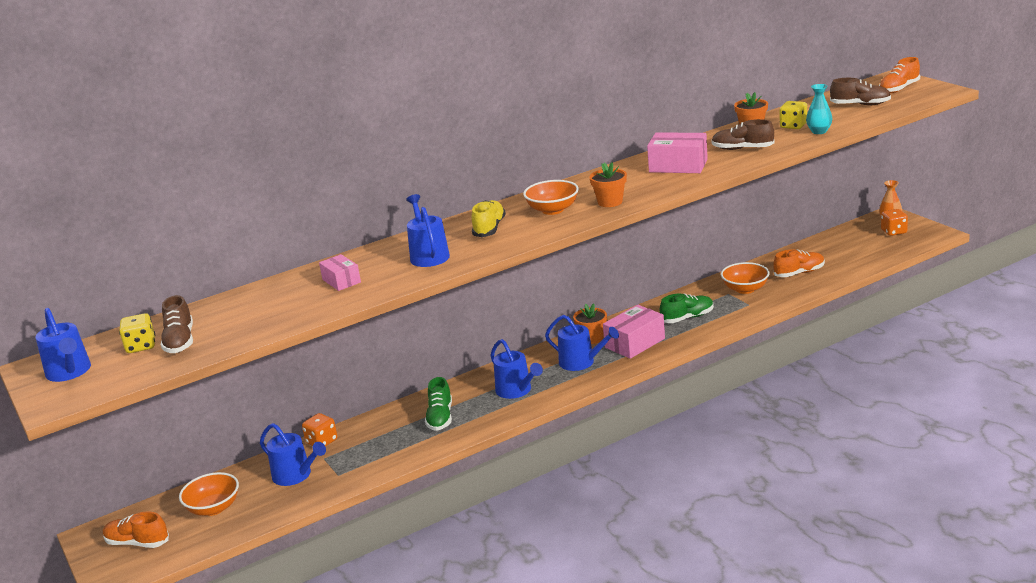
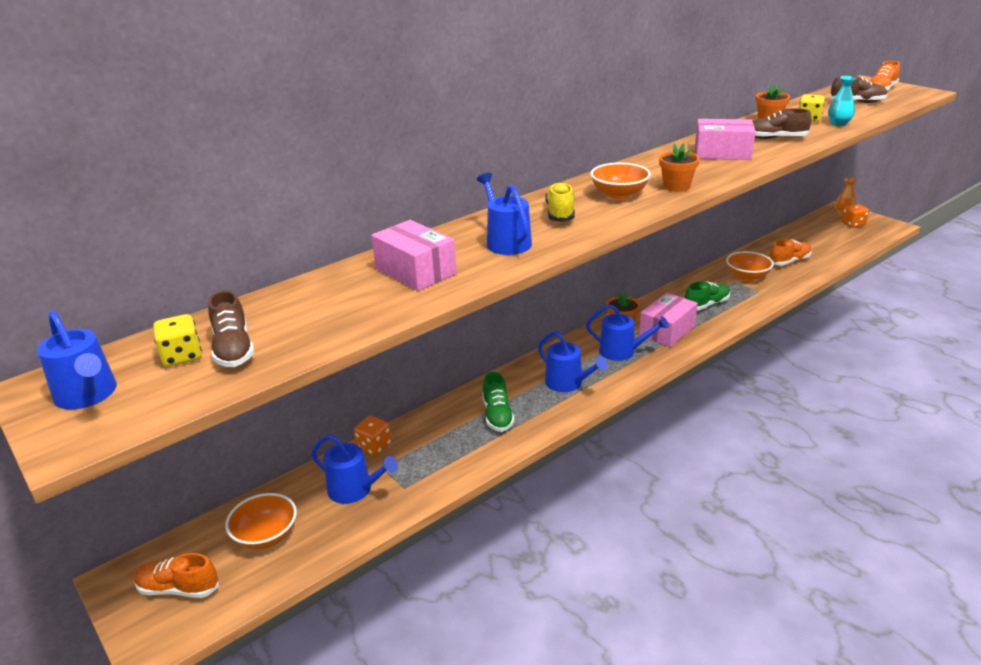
camera: 10 degrees left, 5 degrees up
pink box [319,254,361,291] -> pink box [371,220,457,291], size x1.66

